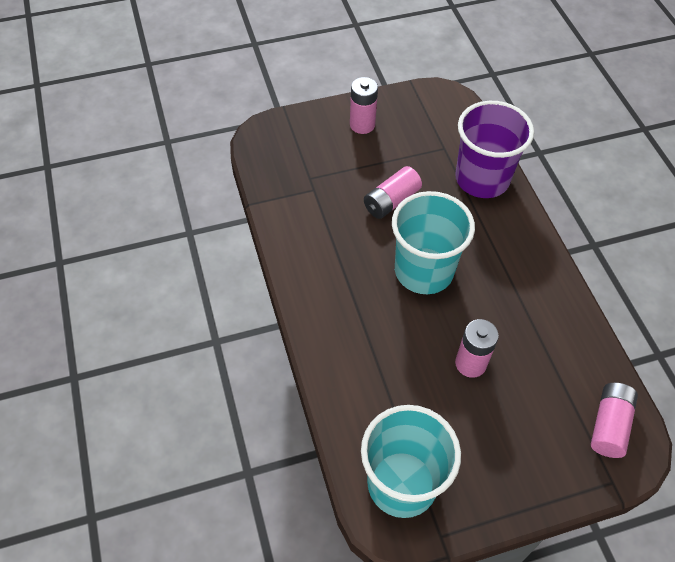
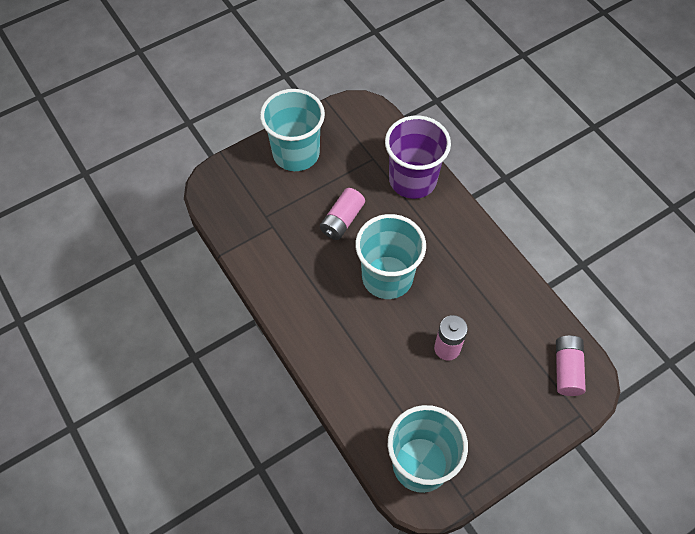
camera: 15 degrees left, 5 degrees up
pink battery [350,77,378,134] -> turquoise cup [260,89,325,171]

